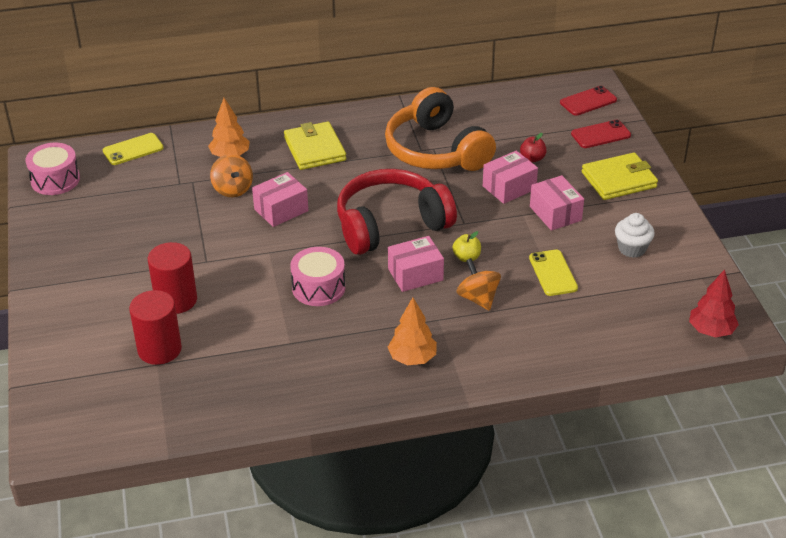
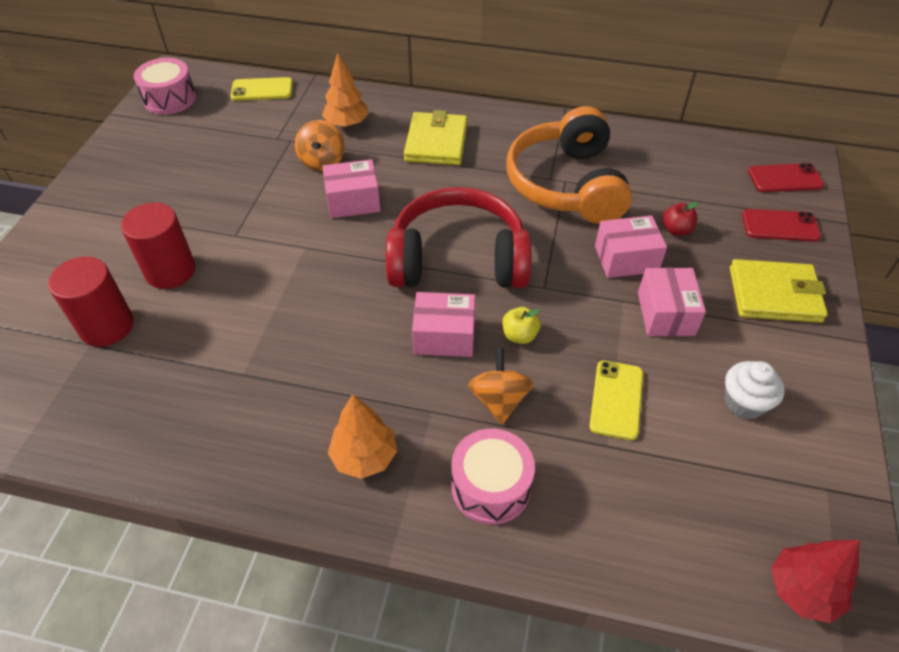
camera: 25 degrees right, 10 degrees up
pink drum [290,247,345,306] -> pink drum moved to [451,429,535,525]

